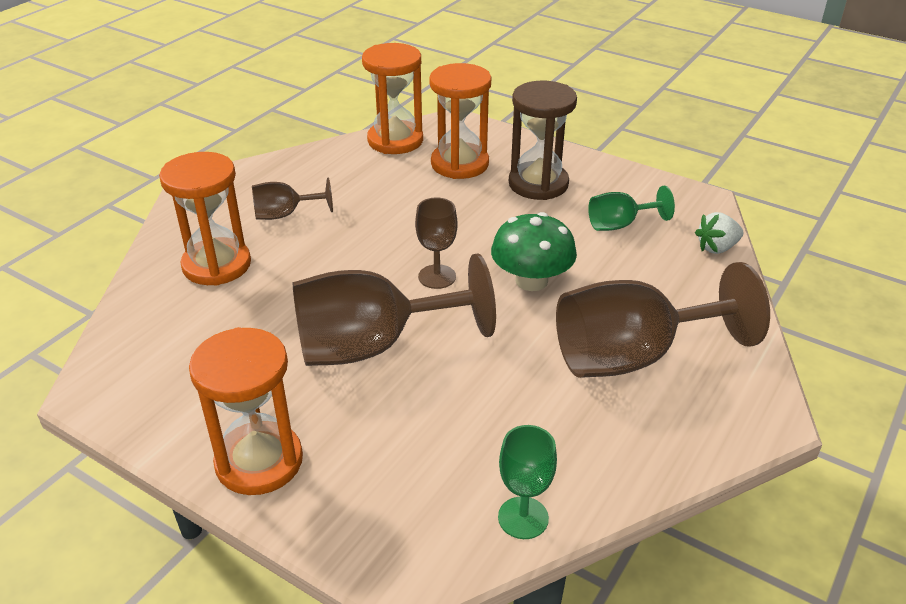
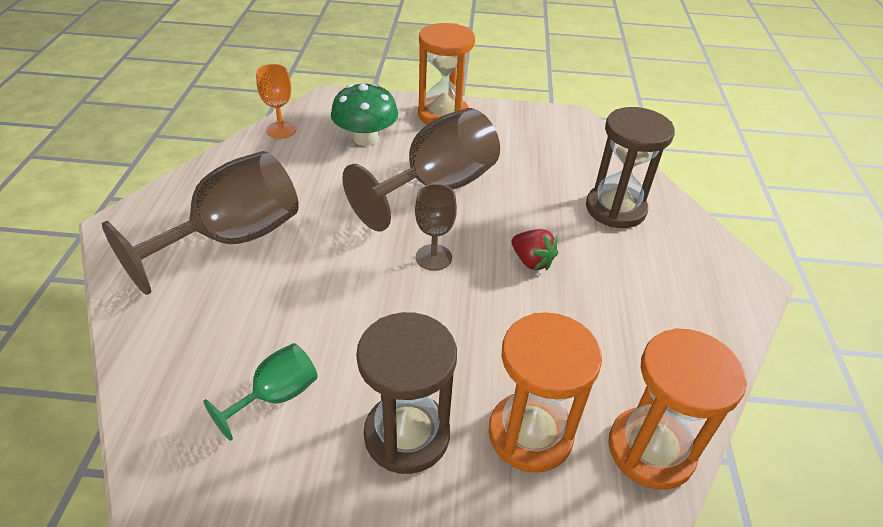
camera: 150 degrees right, 5 degrees up
orange hourglass [159,152,251,286] -> brown hourglass [586,107,675,228]
brown goblet [252,178,333,220] -> none
green mushroom [491,212,577,291] -> green mushroom moved to [331,83,398,146]
green goblet [498,425,557,539] -> orange goblet [256,64,296,139]
white strawberry [695,212,743,254] -> none
none -> red strawberry [512,229,558,271]

